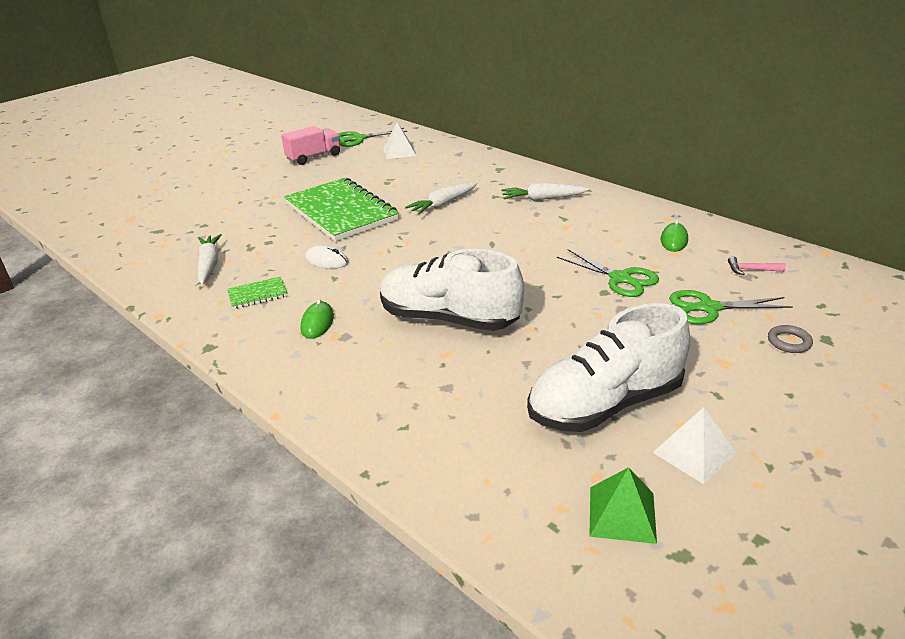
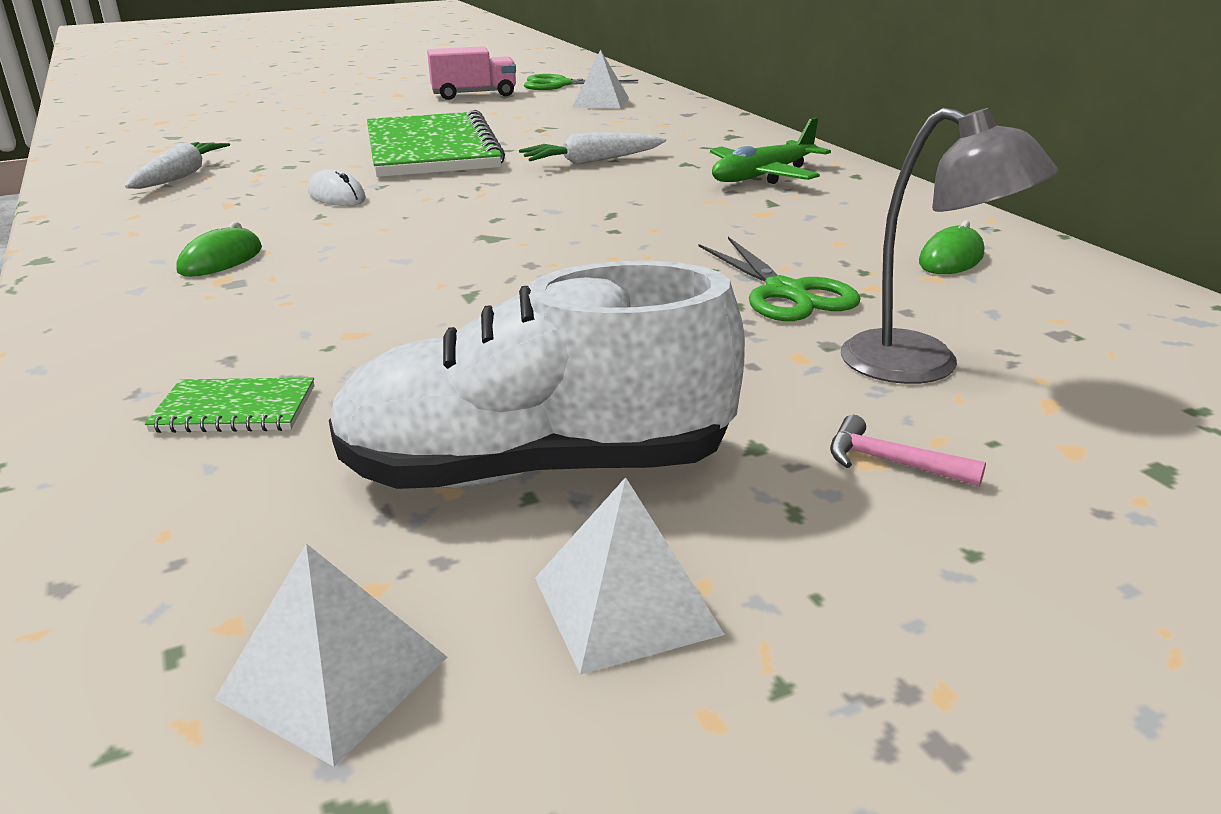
camera: 20 degrees right, 5 degrees down
green notebook [227,277,288,309] -> green notebook moved to [145,377,314,433]
white shoe [380,249,524,331] -> none
white carrot [501,183,590,201] -> green plane [710,118,831,184]
green pyramid [589,467,657,544] -> white pyramid [215,544,447,767]
green scissors [669,290,793,324] -> grey lamp [841,108,1058,384]
pink hammer [728,256,786,275] -> pink hammer moved to [830,415,986,487]
grey ring [768,325,813,353] -> none

